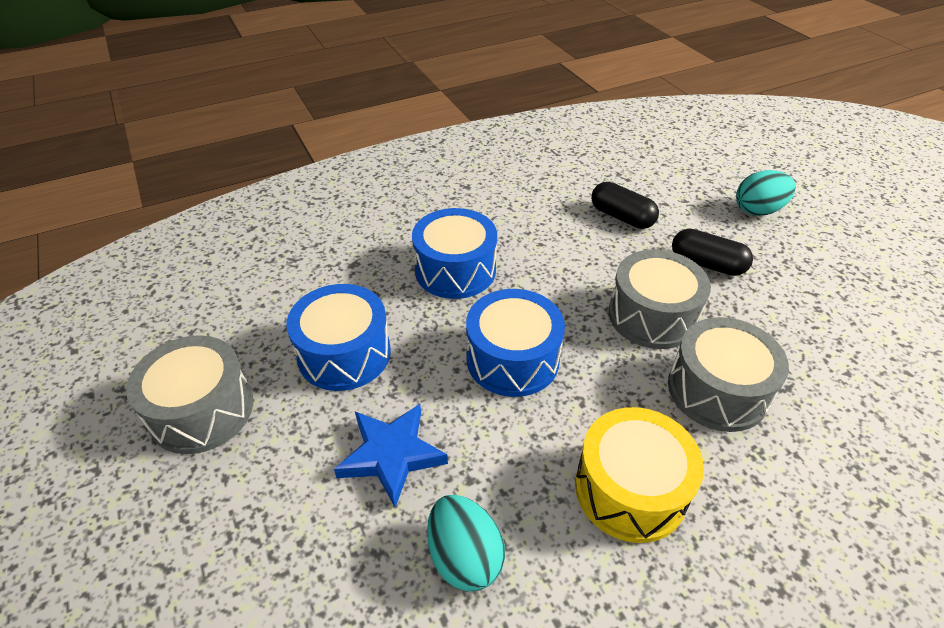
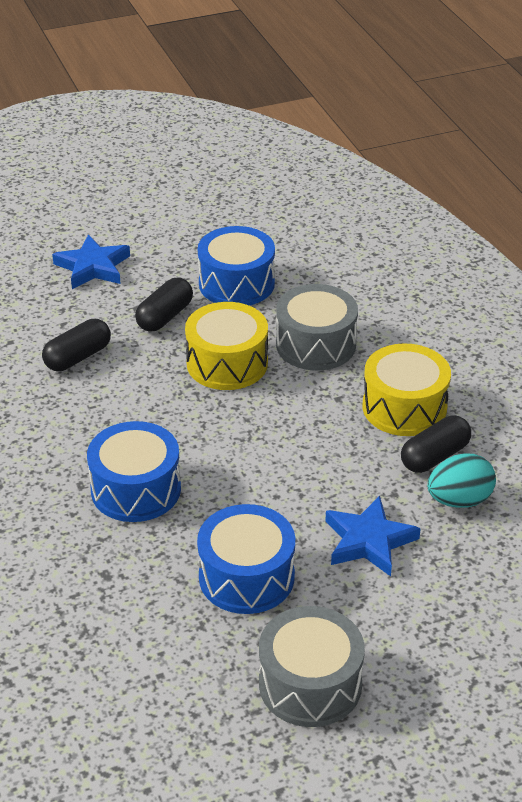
camera: 85 degrees left, 5 degrees down
blue drum [466,289,565,397] -> blue drum moved to [198,226,275,306]
grey drum [608,249,711,349] -> yellow drum [185,302,268,390]
turquoise egg [736,170,796,216] -> blue star [52,234,130,289]
none -> black capsule [401,415,471,473]

